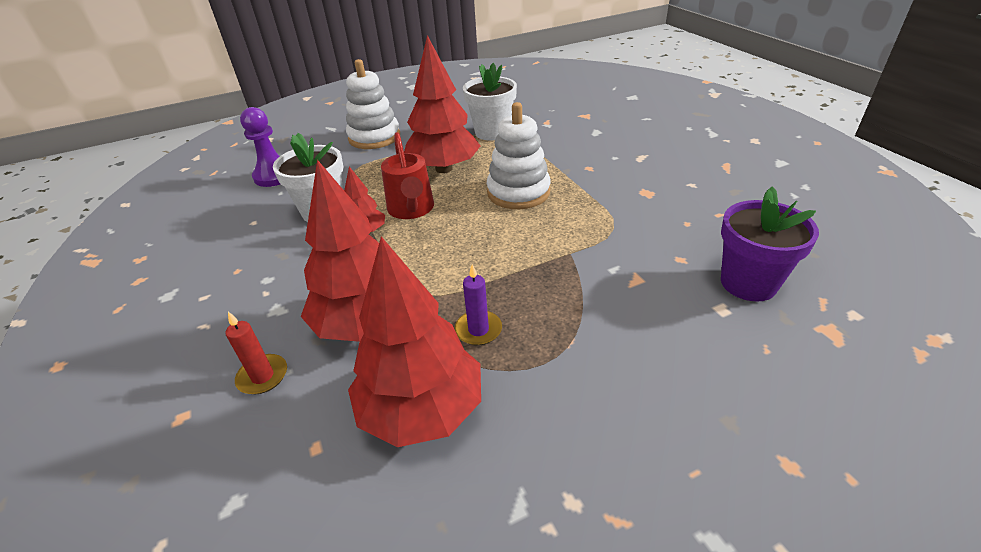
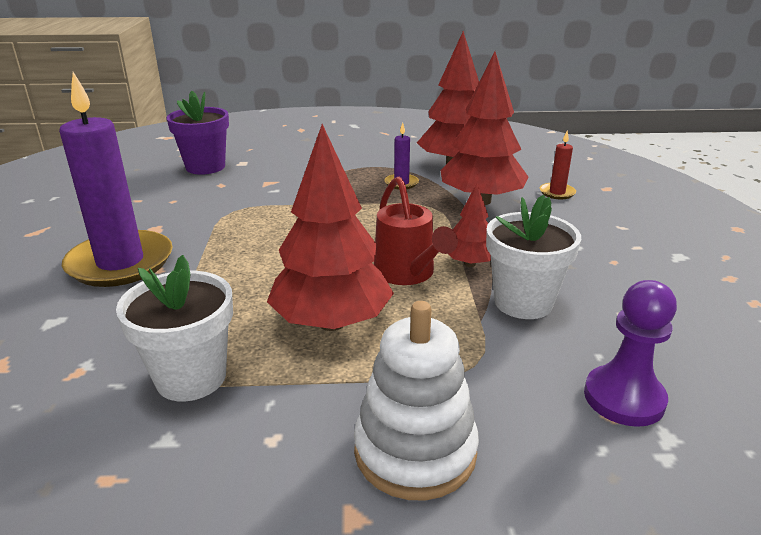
camera: 160 degrees left, 10 degrees down
red watering can [381,132,434,219] -> red watering can turned 150 degrees clockwise [374,177,458,285]
white stacking toy [487,102,551,209] -> none
none -> purple candle [59,72,172,287]

